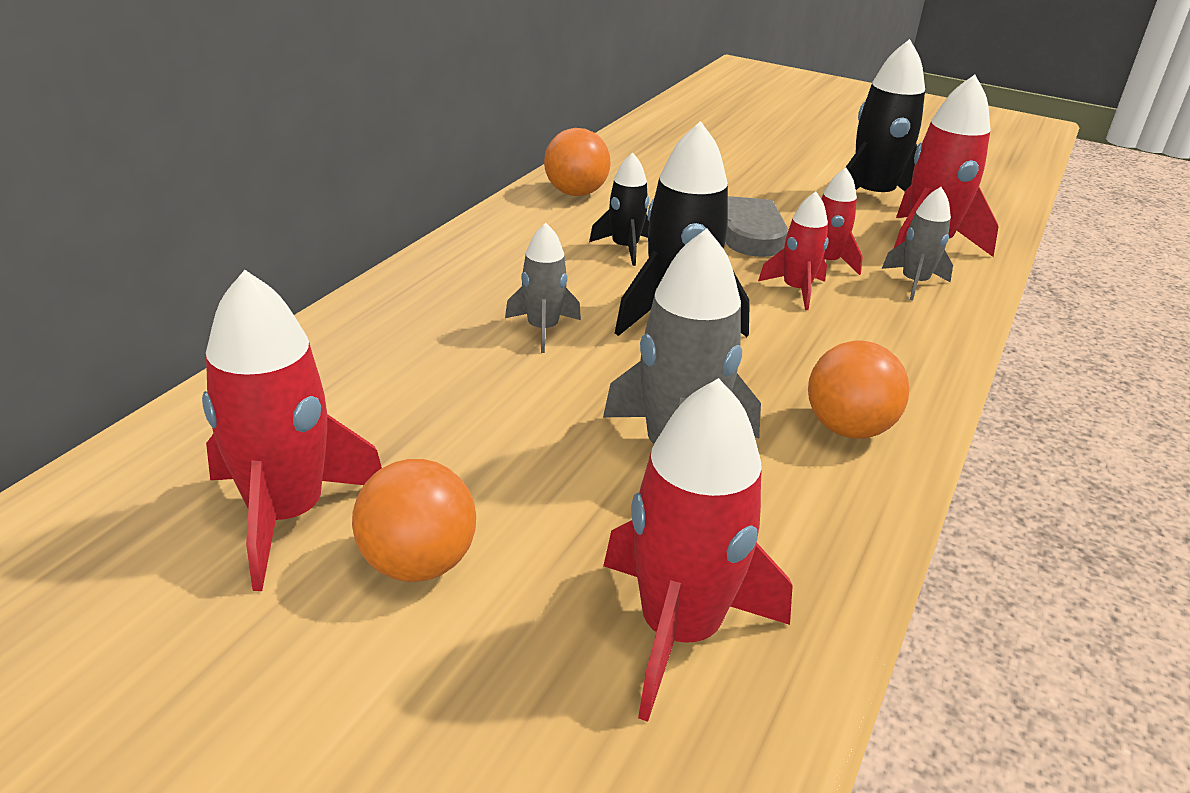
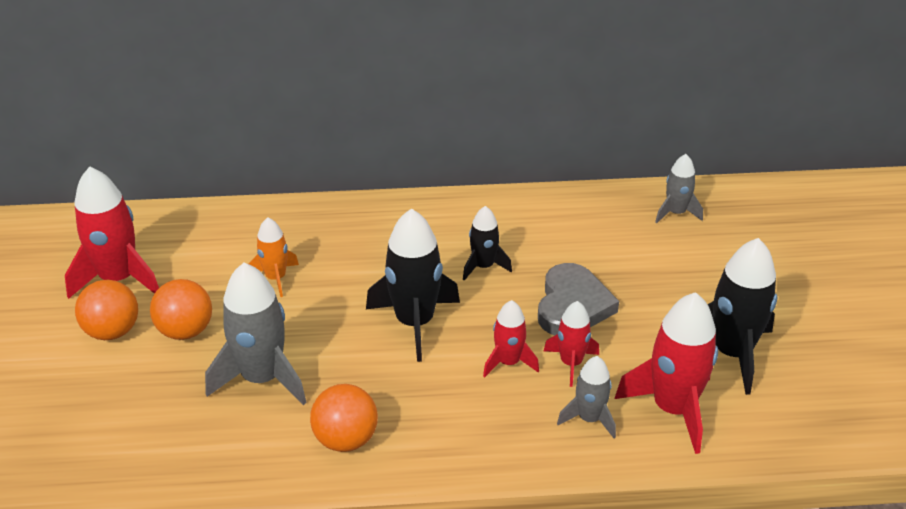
camera: 60 degrees right, 5 degrees up
grey rocket [505,223,581,353] -> grey rocket moved to [655,154,703,223]
orange ball [544,128,611,196] -> orange ball moved to [150,279,212,340]
red rocket [603,378,793,722] -> none
none -> orange rocket [249,217,299,297]

